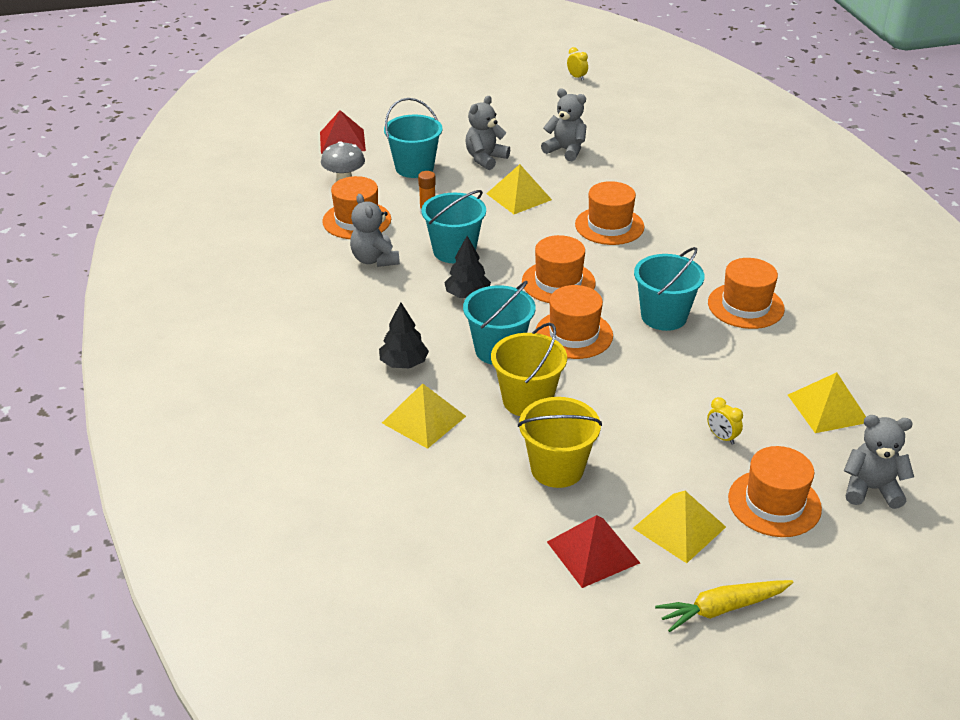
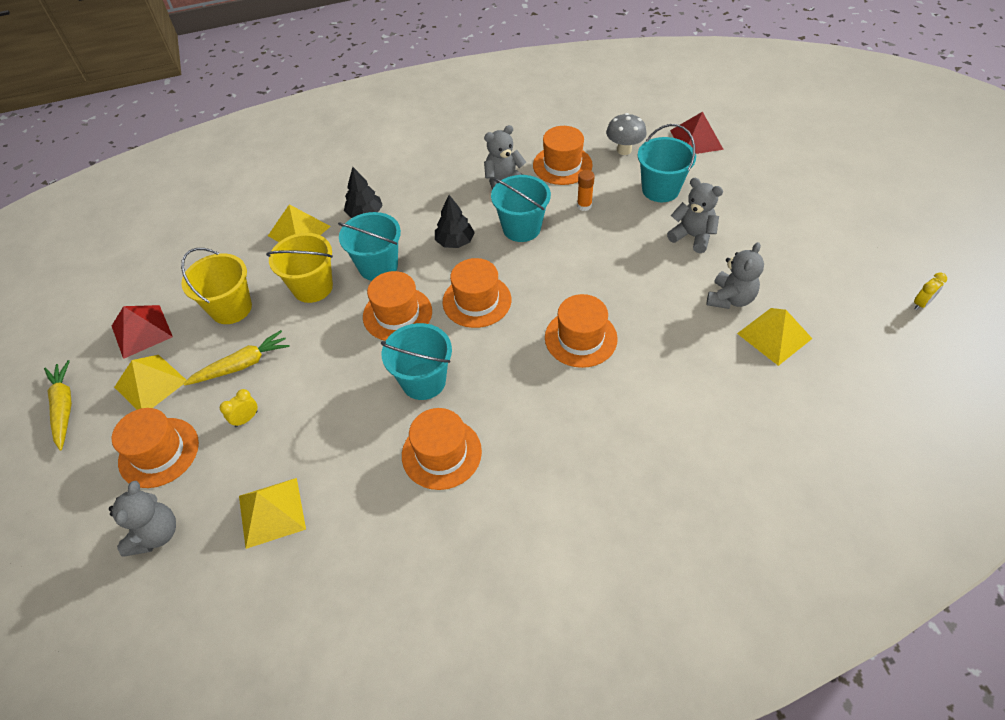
camera: 90 degrees right, 15 degrees up
yellow pyramid [486,164,552,214] -> yellow pyramid moved to [737,308,813,366]
none -> yellow carrot [184,330,290,386]

